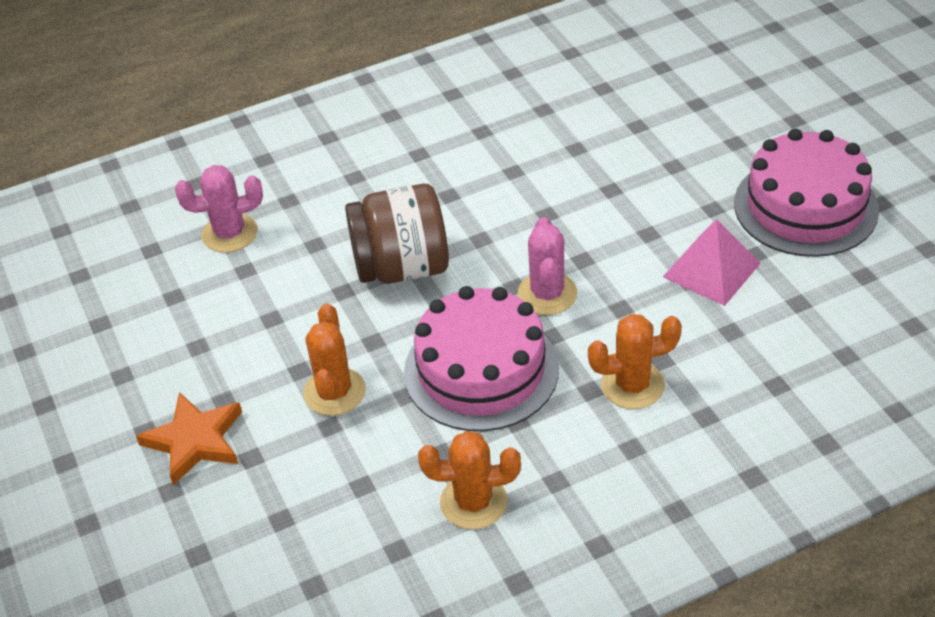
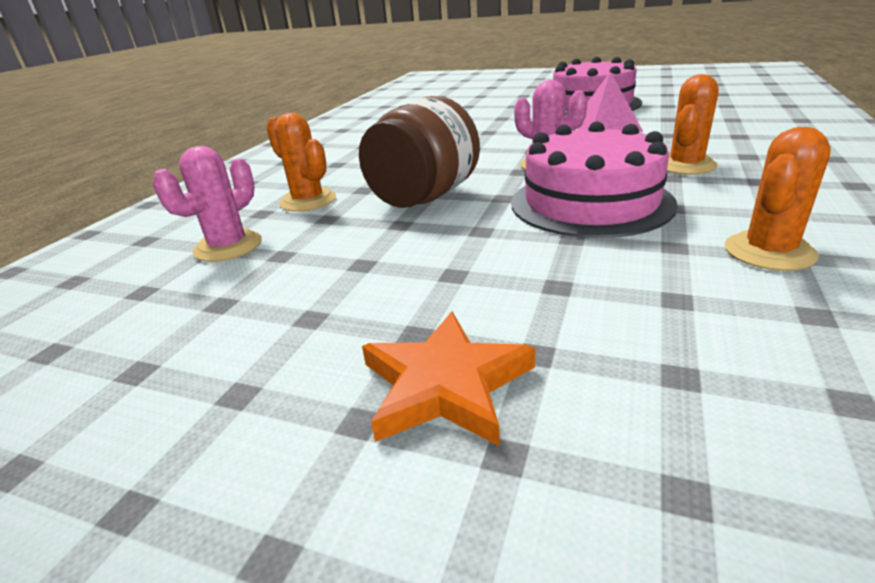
camera: 45 degrees left, 15 degrees down
orange cactus [303,303,366,416] -> orange cactus moved to [266,113,336,212]

